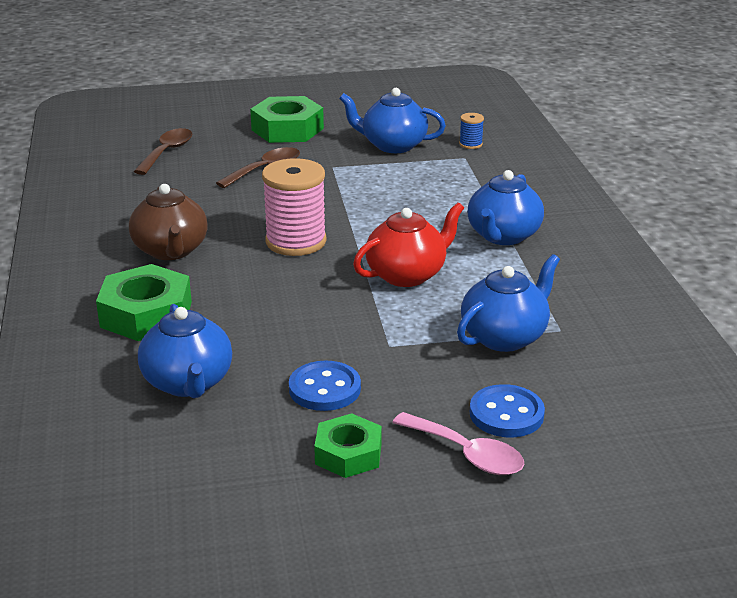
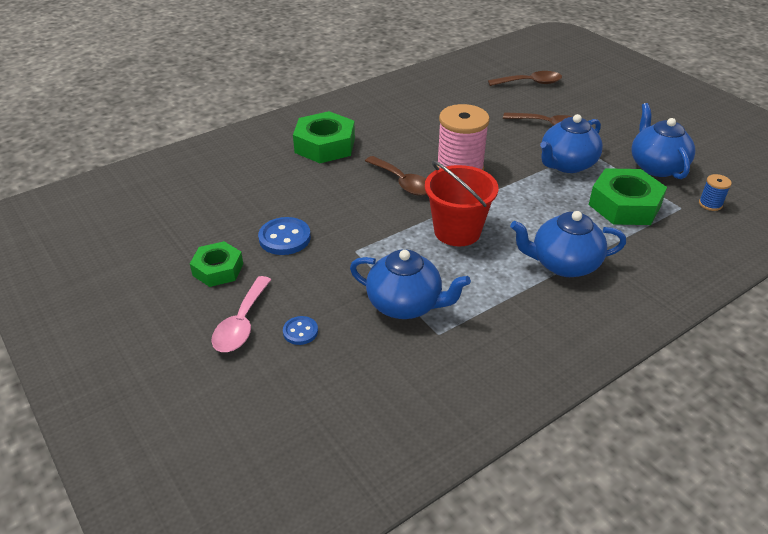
camera: 65 degrees right, 10 degrees up
brown teapot [129,184,208,260] -> none
blue teapot [138,304,232,398] -> blue teapot moved to [540,114,603,173]
green nut [250,96,324,143] -> green nut moved to [589,168,667,225]
red teapot [353,202,464,287] -> red bucket [425,160,499,246]
blue button [470,384,545,437] -> blue button [283,316,318,345], size x0.59
none -> brown spoon [365,156,427,196]

